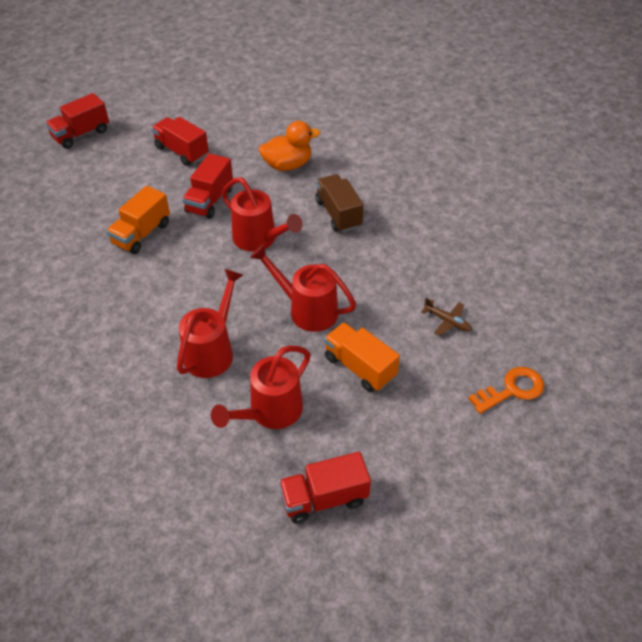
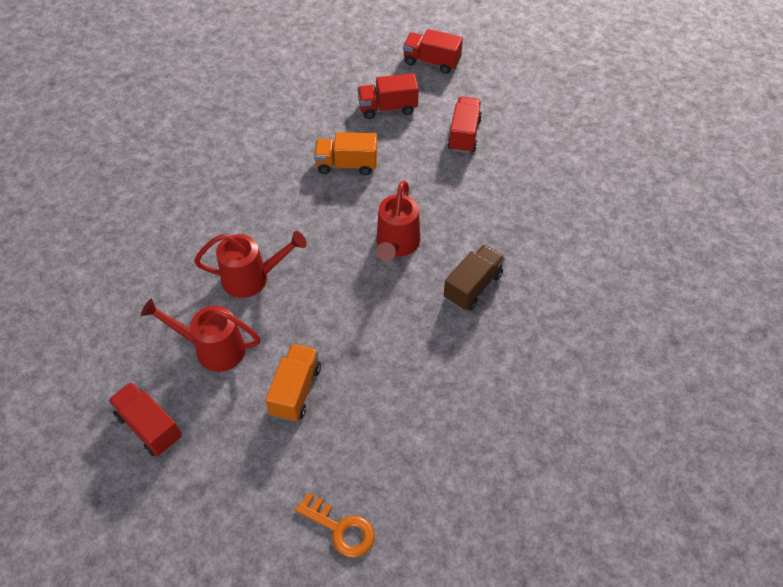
camera: 60 degrees right, 5 degrees up
red truck [182,153,233,219] -> red truck moved to [358,73,419,119]
red watering can [250,244,356,332] -> none
orange duck [259,121,321,171] -> none
brown plane [421,298,472,336] -> none

